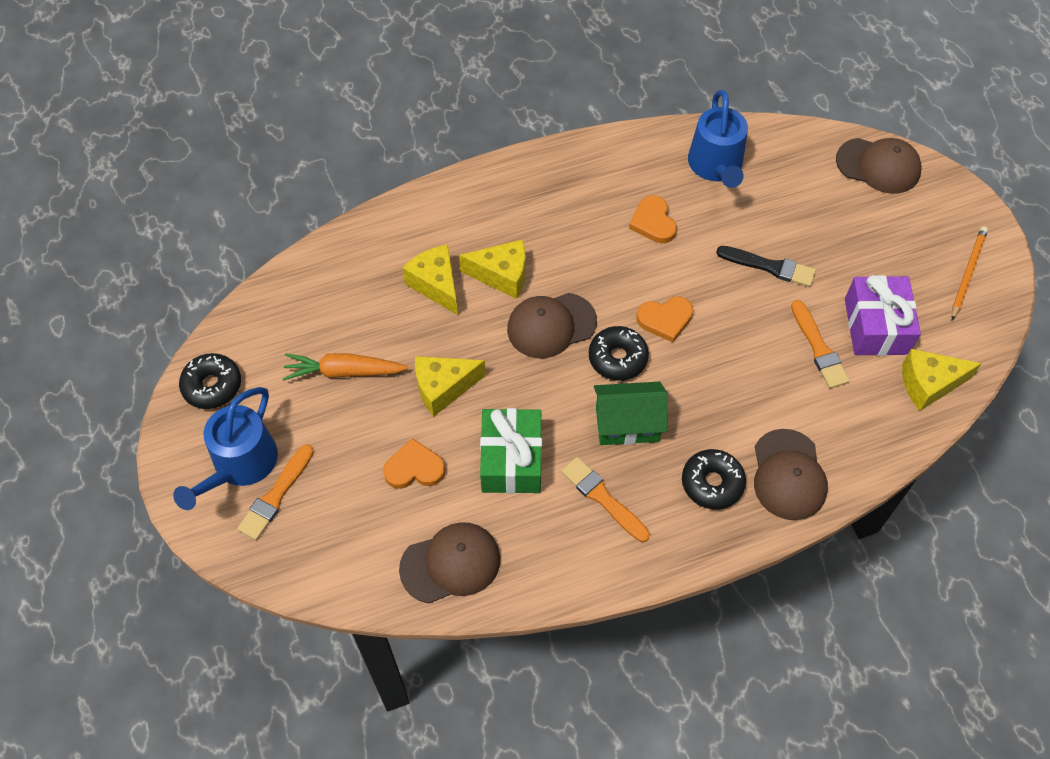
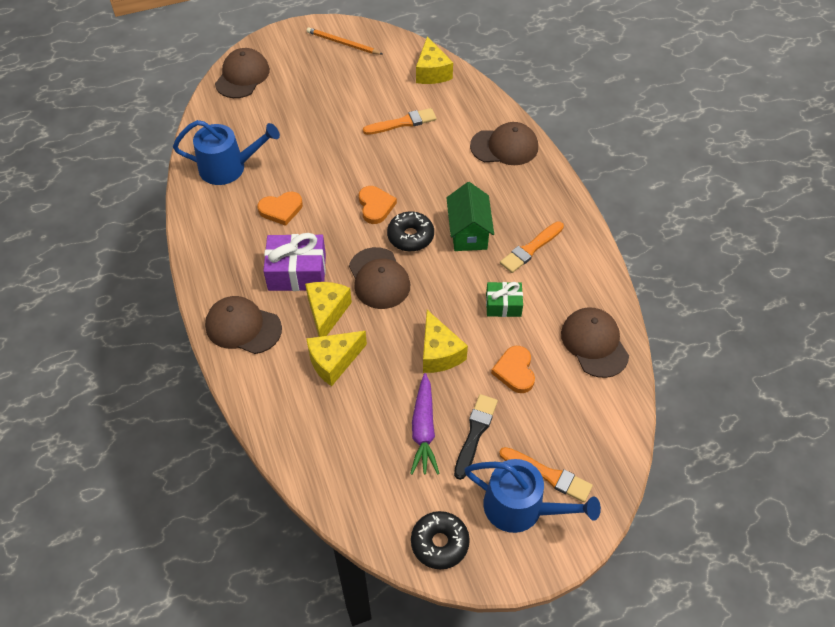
camera: 90 degrees left, 5 degrees down
orange carrot [282,353,409,381] -> purple carrot [410,373,440,475]
green gift [480,408,542,494] -> green gift [486,282,523,317], size x0.60
black donut [682,449,746,510] -> none
black brush [716,246,816,287] -> black brush moved to [454,394,498,480]
purple gift [845,275,921,356] -> purple gift moved to [263,233,326,291]
none -> brown cap [205,296,282,354]

